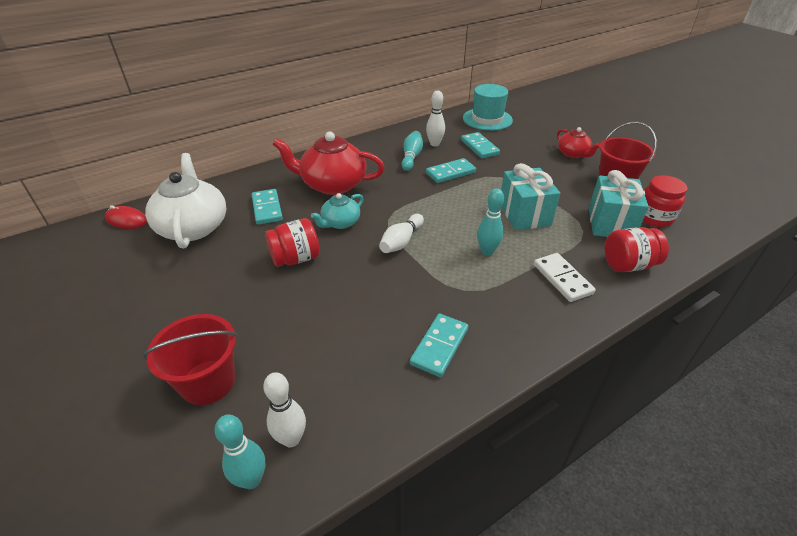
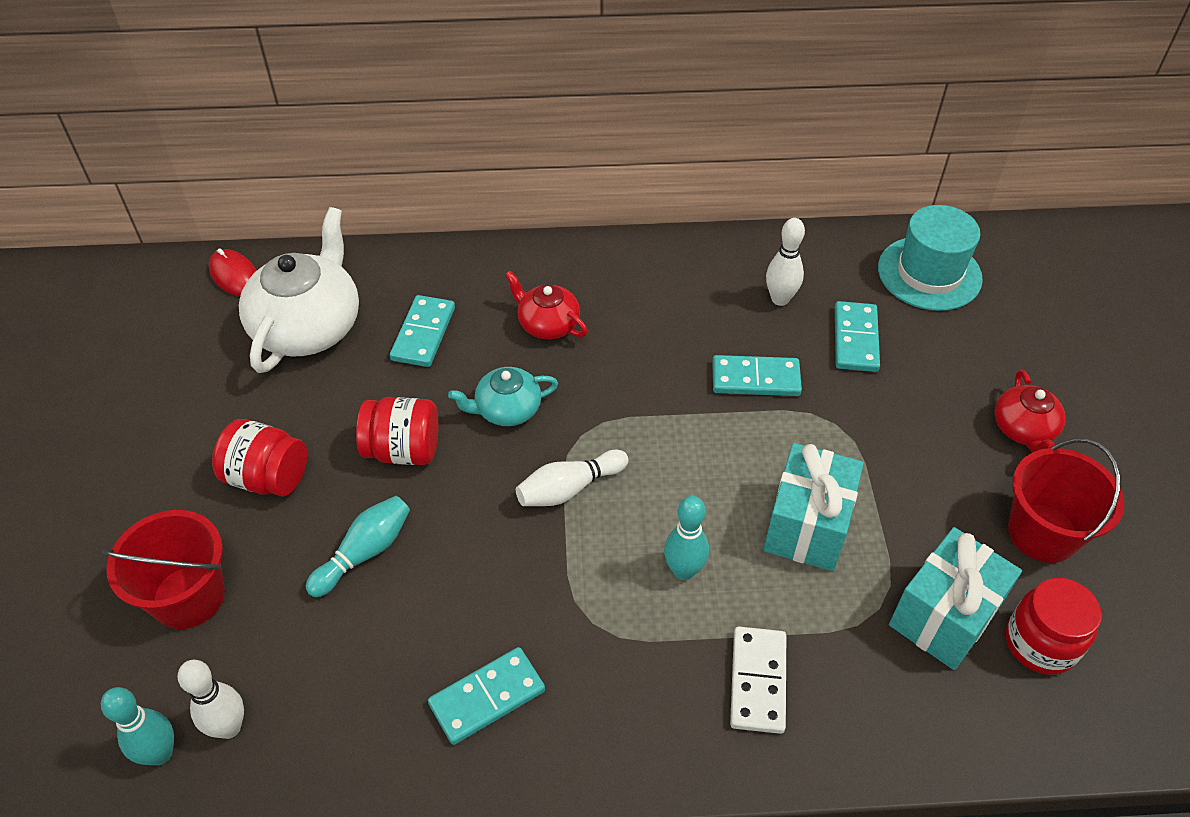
camera: 30 degrees right, 10 degrees up
red teapot [273,131,385,195] -> red teapot [505,271,588,340], size x0.54
turquoise bowling pin [402,131,423,171] -> turquoise bowling pin moved to [306,496,410,597]
red jar [604,227,669,272] -> red jar moved to [212,419,307,496]

